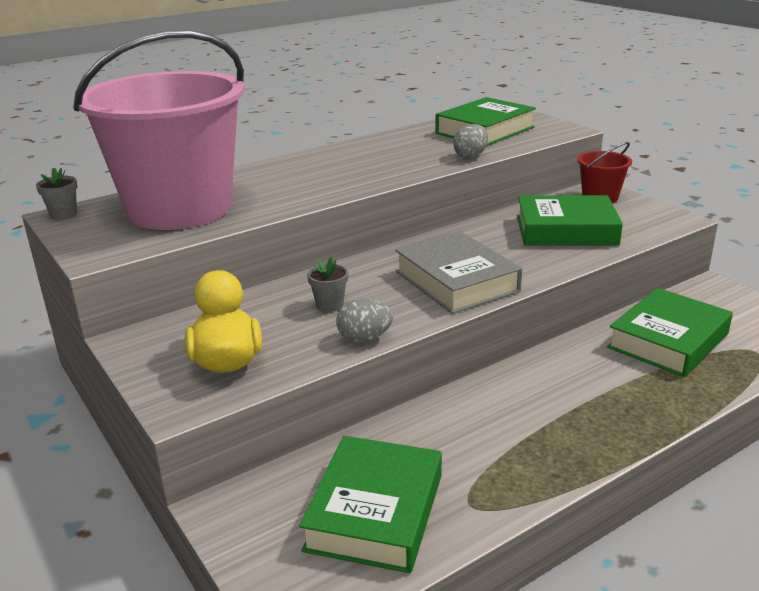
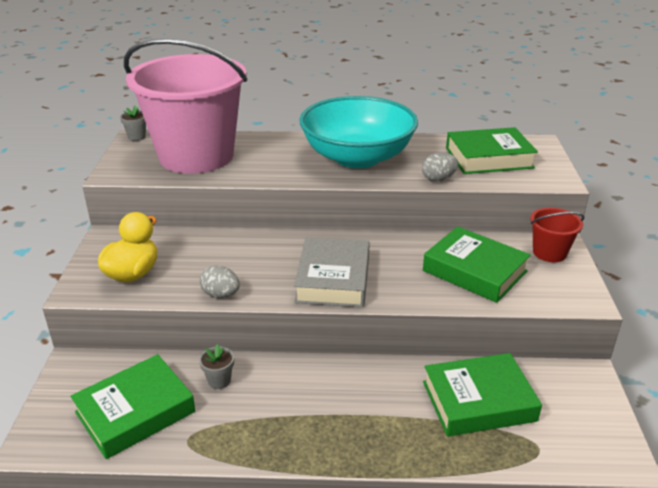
camera: 35 degrees right, 5 degrees up
grey flower pot [307,257,348,312] -> grey flower pot moved to [199,344,234,389]
none -> turquoise bowl [299,96,418,168]

